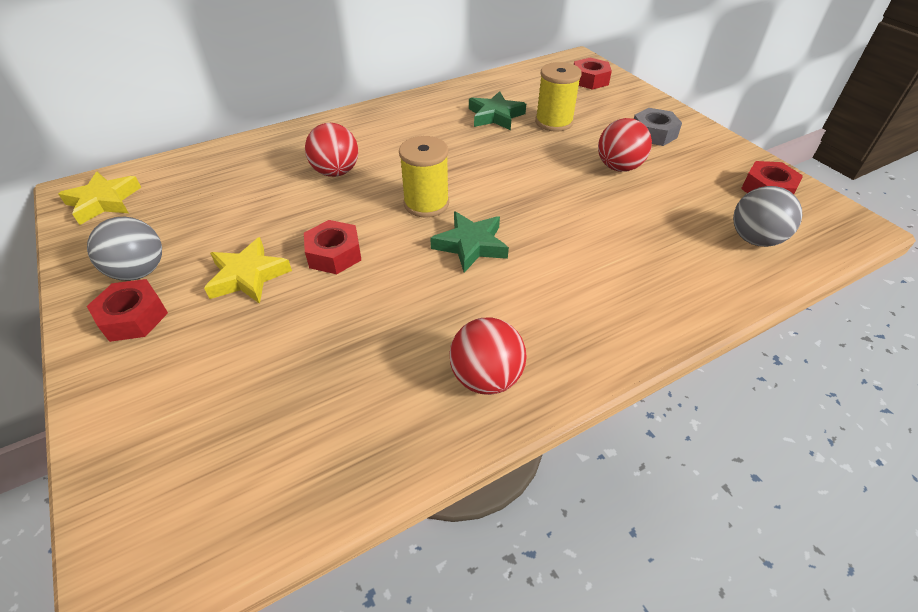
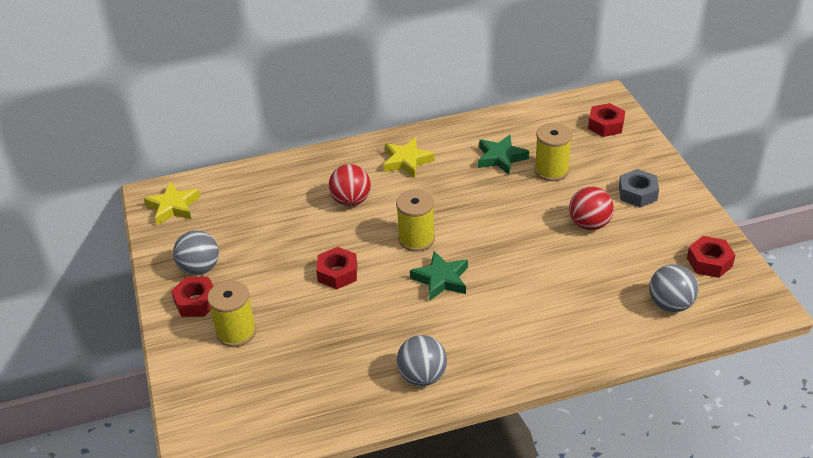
camera: 15 degrees right, 5 degrees down
yellow star [204,237,292,304] -> yellow star moved to [383,138,435,178]
red ball [450,318,527,395] -> grey ball [396,335,447,386]
none -> yellow spool [207,280,256,347]

